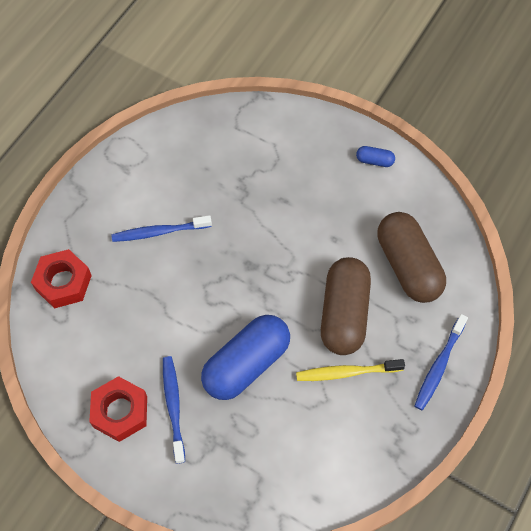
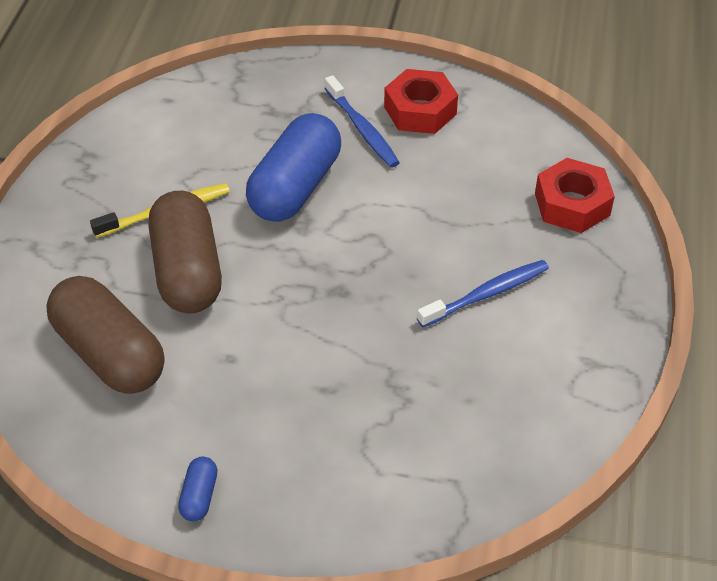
camera: 160 degrees right, 15 degrees down
blue capsule [356,146,395,167] -> blue capsule turned 75 degrees counterclockwise [178,457,218,521]
blue toothbrush [414,314,468,410] -> none

